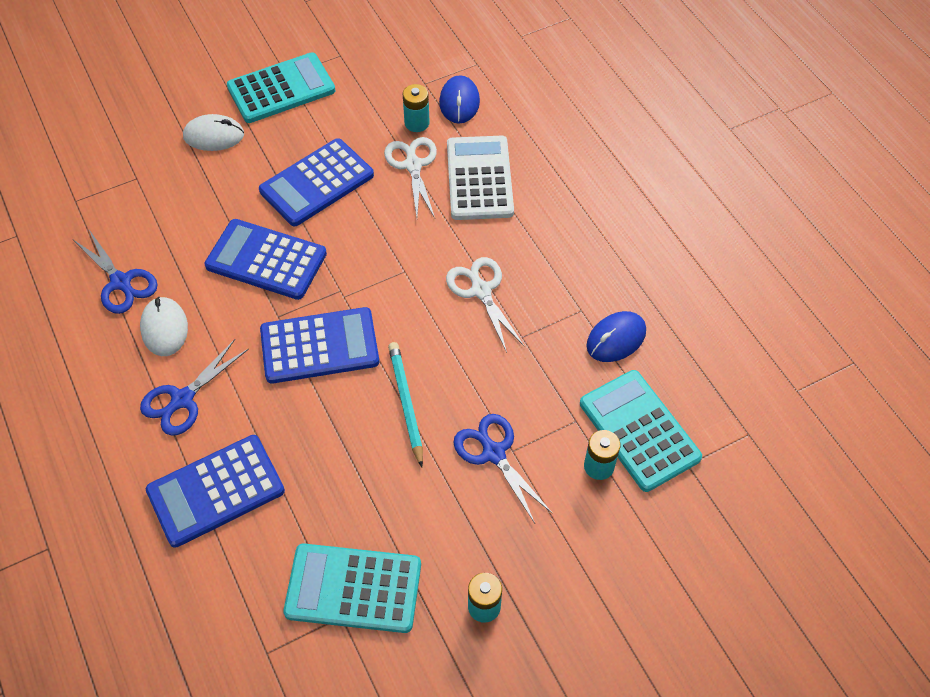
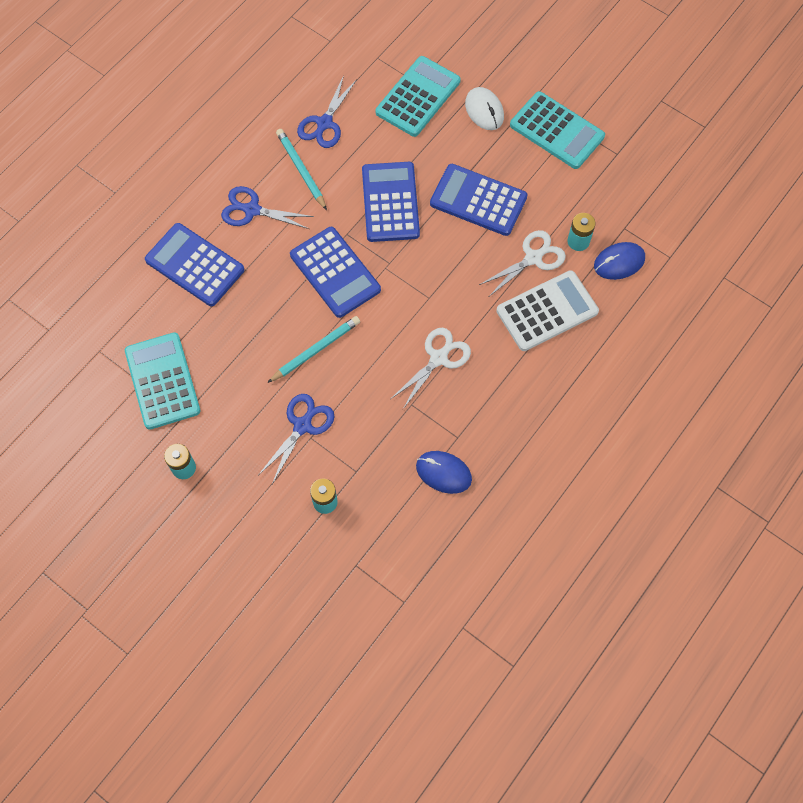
camera: 65 degrees right, 10 degrees up
white mouse [140,297,188,356] -> turquoise pencil [276,129,327,210]
turquoise calculator [580,370,702,492] -> turquoise calculator moved to [376,56,461,137]

